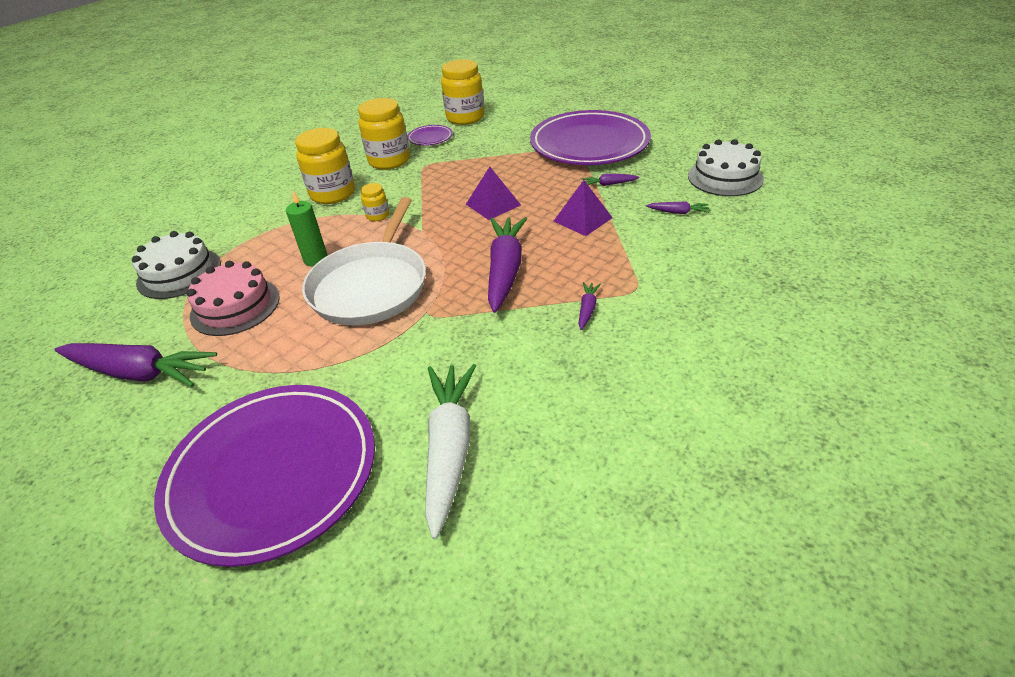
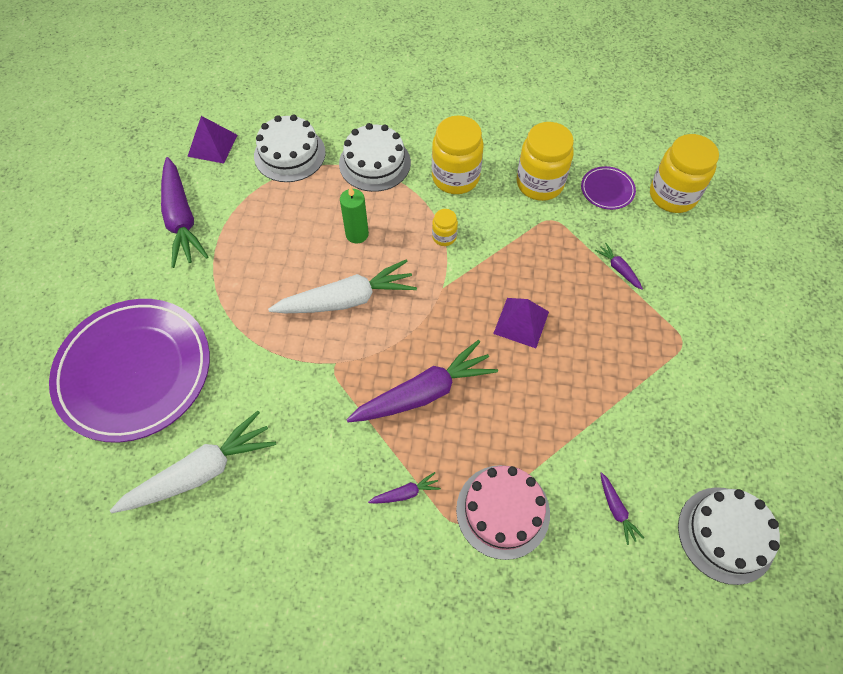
camera: 55 degrees right, 20 degrees up
pink cake [187,261,280,336] -> pink cake moved to [456,465,550,560]
white pan [302,197,426,325] -> white carrot [268,260,417,313]
purple plate [530,110,651,165] -> none
purple pyramid [554,180,613,236] -> purple pyramid moved to [187,116,237,163]
purple carrot [582,173,639,186] -> purple carrot moved to [595,243,643,290]
none -> white cake [339,123,411,192]

